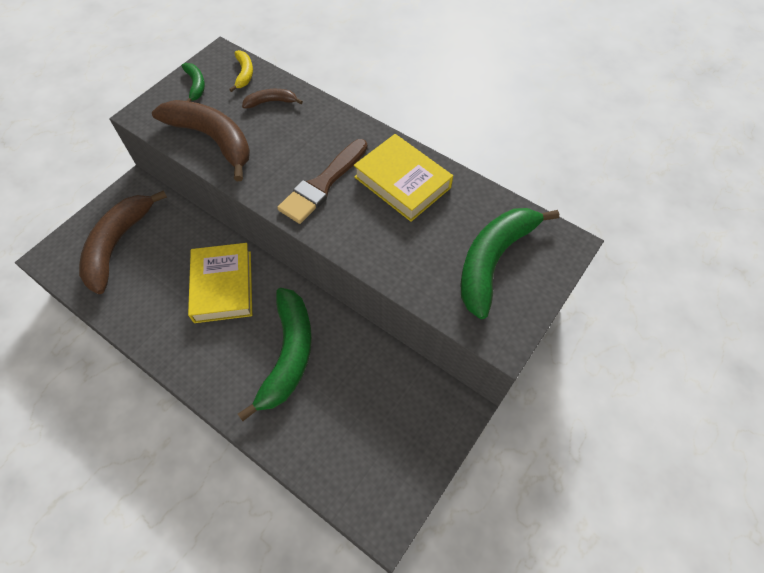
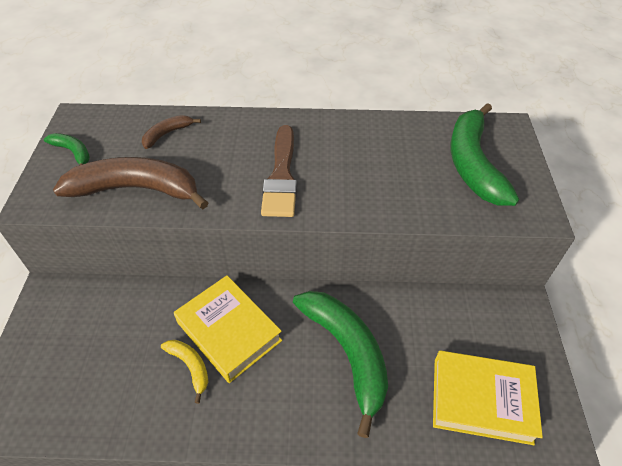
camera: 35 degrees left, 10 degrees down
brown banana [79,190,167,294] -> none
yellow banana [229,50,253,92] -> yellow banana moved to [161,340,208,404]
yellow book [354,134,453,222] -> yellow book moved to [433,350,543,445]

